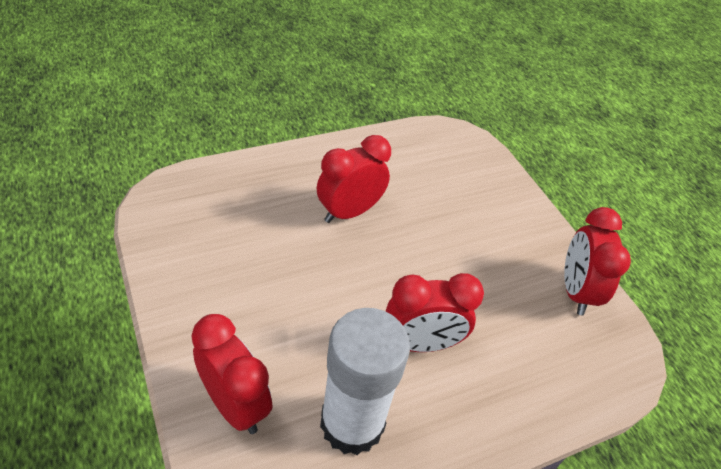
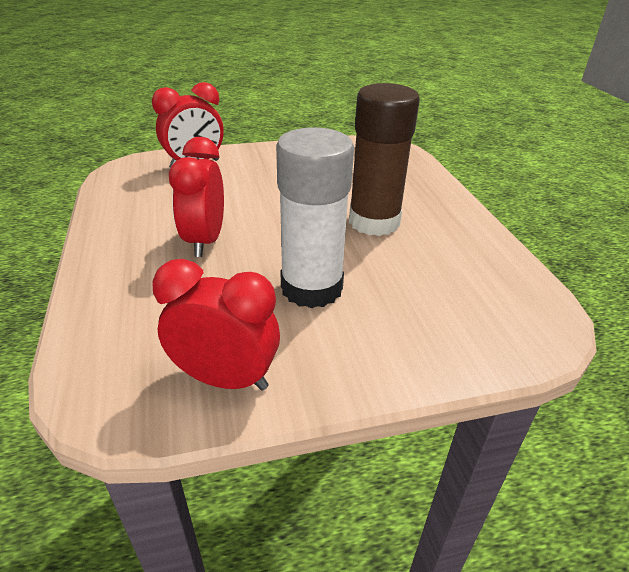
camera: 105 degrees right, 10 degrees down
red clock [317,135,391,223] -> brown glue stick [349,83,420,236]
white glue stick [320,308,410,455] -> white glue stick moved to [276,127,354,308]

